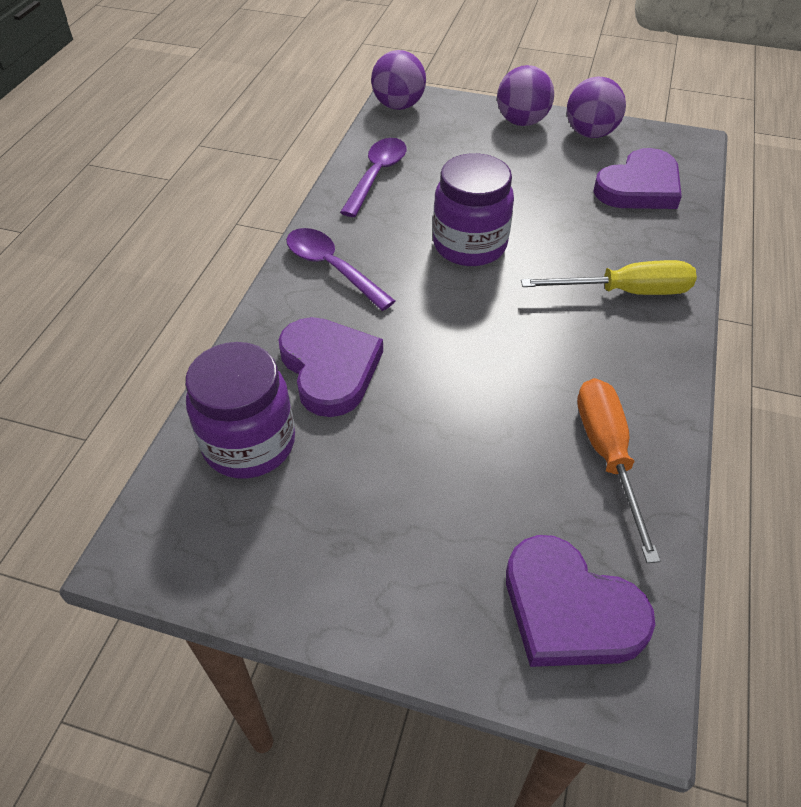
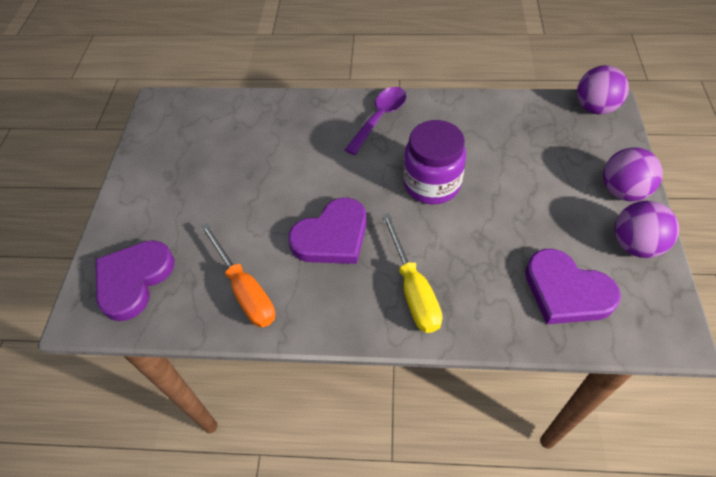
camera: 80 degrees right, 5 degrees up
purple jar [185,342,295,478] -> none
purple heart [278,317,383,417] -> purple heart moved to [288,198,367,264]
purple spoon [340,138,406,217] -> none
orange screwdriver [577,378,661,563] -> orange screwdriver turned 75 degrees clockwise [200,223,275,327]

